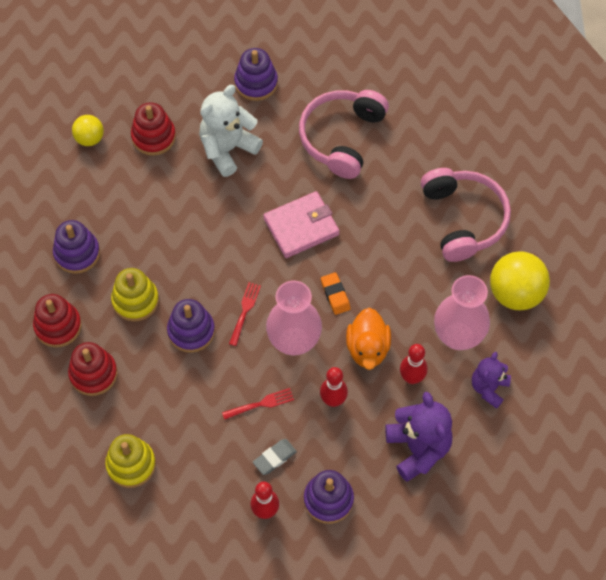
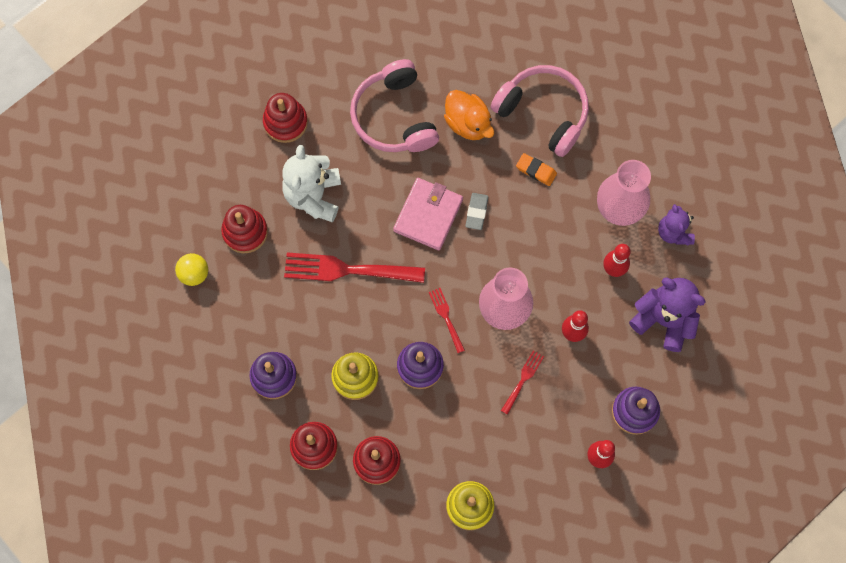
camera: 40 degrees left, 10 degrees up
purple stacking toy [234,48,278,101] -> red stacking toy [263,93,308,143]
grey eraser [253,439,297,475] -> grey eraser moved to [465,193,488,230]
orange eraser [321,272,351,315] -> orange eraser moved to [516,153,557,186]
orange duck [346,308,391,370] -> orange duck moved to [444,90,494,140]
yellow ball [490,251,550,310] -> none
none -> red fork [284,252,425,283]

